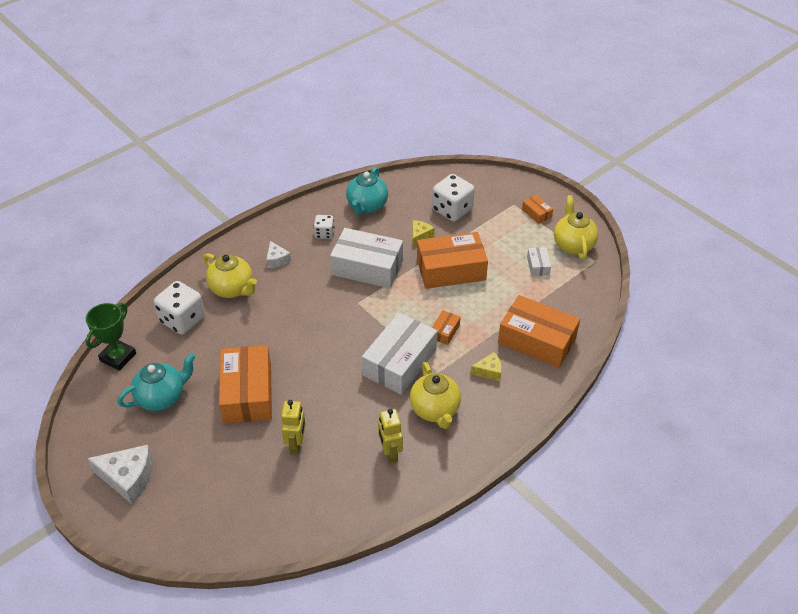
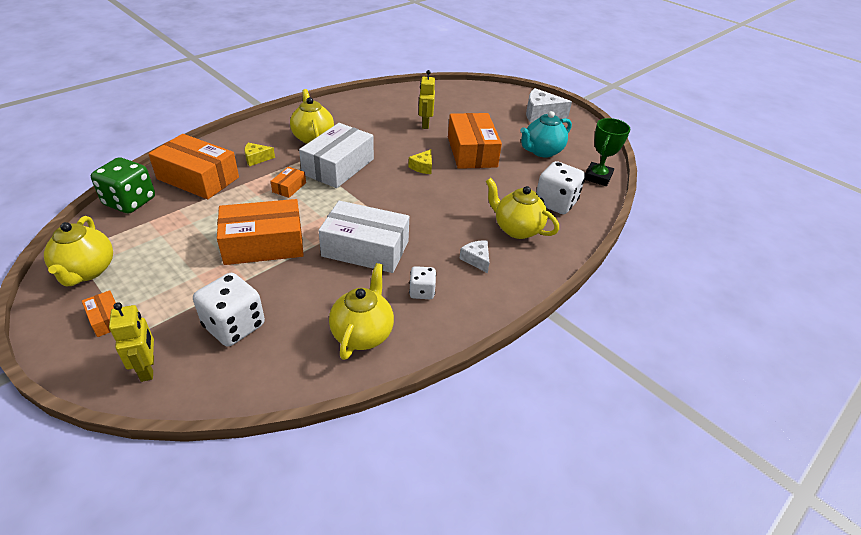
camera: 175 degrees right, 5 degrees down
turquoise teapot [346,167,388,215] -> yellow teapot [329,263,394,360]
yellow robot [378,409,403,463] -> yellow robot moved to [109,302,154,382]
yellow cheese [413,220,435,246] -> yellow cheese moved to [408,149,432,174]
white box [527,247,551,276] -> none
none -> green dice [91,158,155,213]

